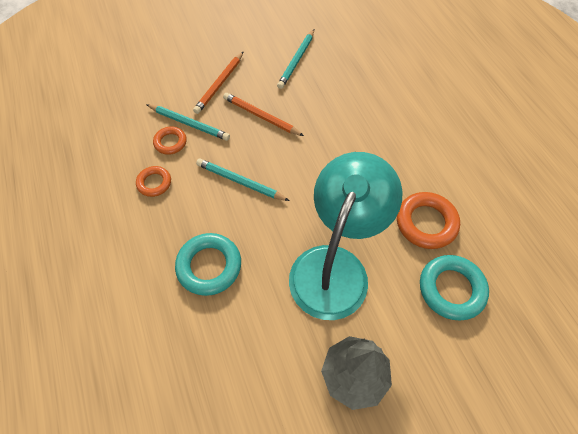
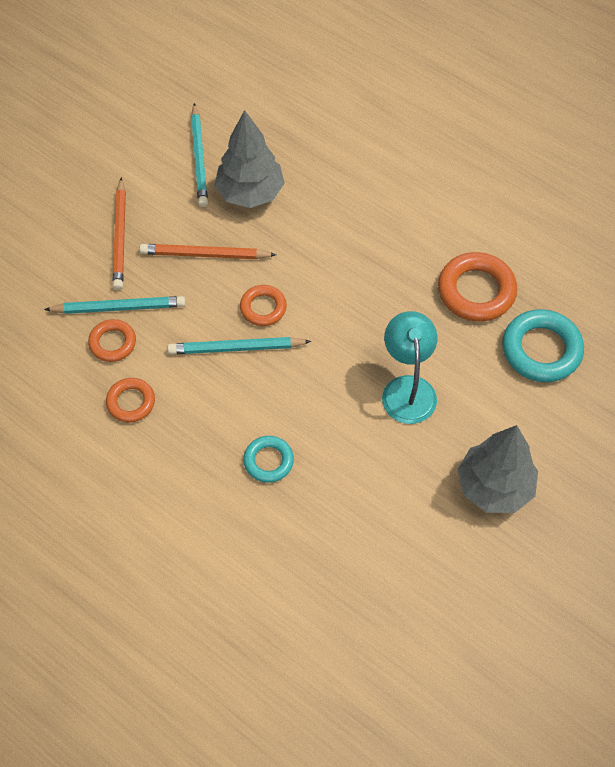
camera: 30 degrees left, 0 degrees up
turquoise ring [175,233,241,296] -> turquoise ring [243,436,294,483], size x0.59
turquoise lamp [289,152,403,320] -> turquoise lamp [382,311,438,424], size x0.56
none -> grey tree [215,110,285,208]
none -> orange ring [240,285,287,326]

